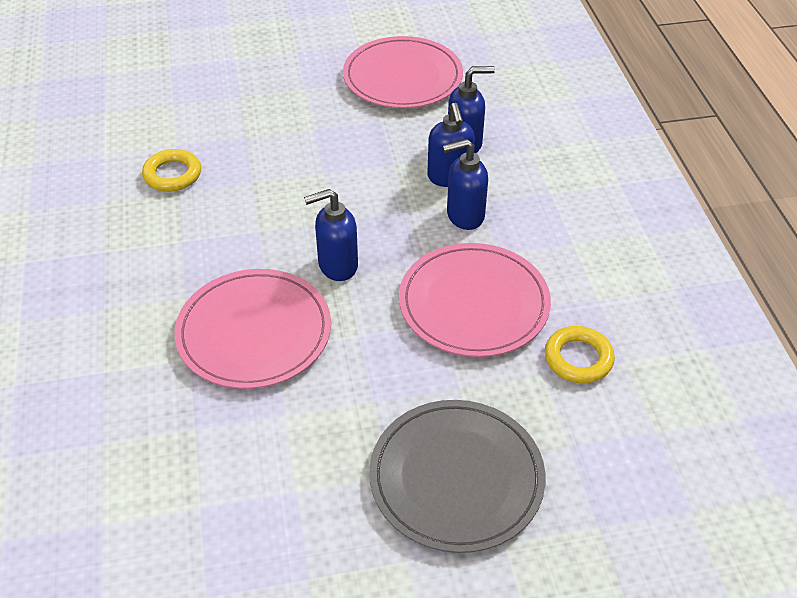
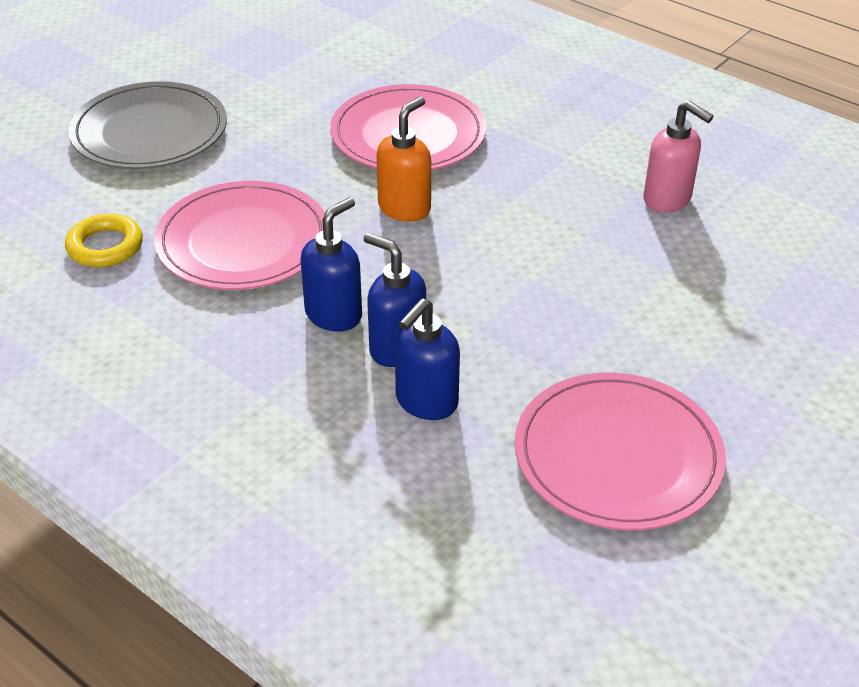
camera: 140 degrees right, 5 degrees down
yellow ring [142,149,201,192] -> pink soap dispenser [643,100,714,213]
blue soap dispenser [304,189,358,281] -> orange soap dispenser [377,97,431,221]

